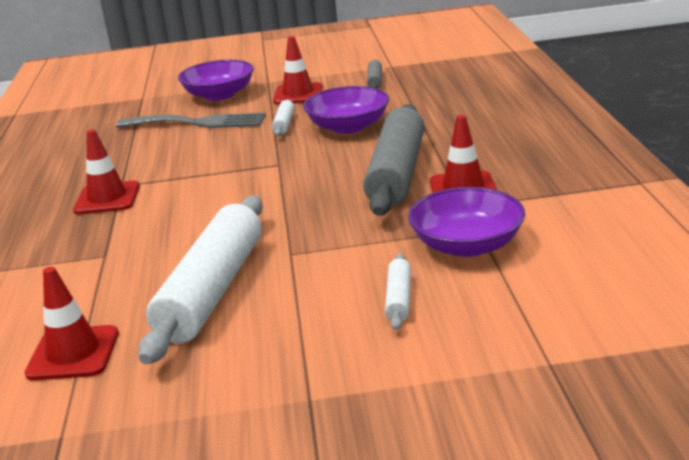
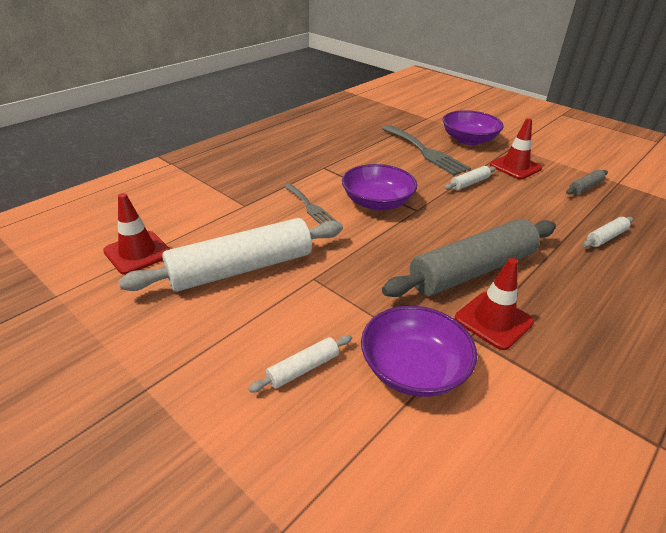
camera: 45 degrees right, 10 degrees up
red traffic cone [73,129,140,214] -> none
purple bowl [303,86,389,134] -> purple bowl moved to [342,164,417,211]
none -> grey fork [284,184,336,224]
none -> white rolling pin [583,217,633,247]

